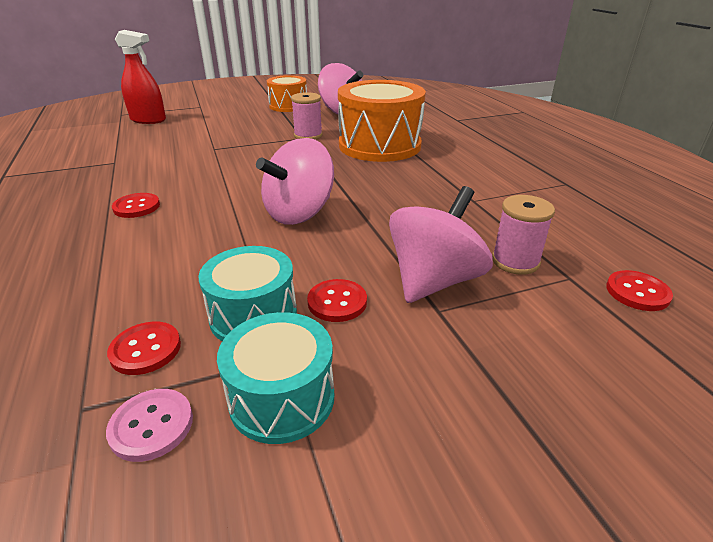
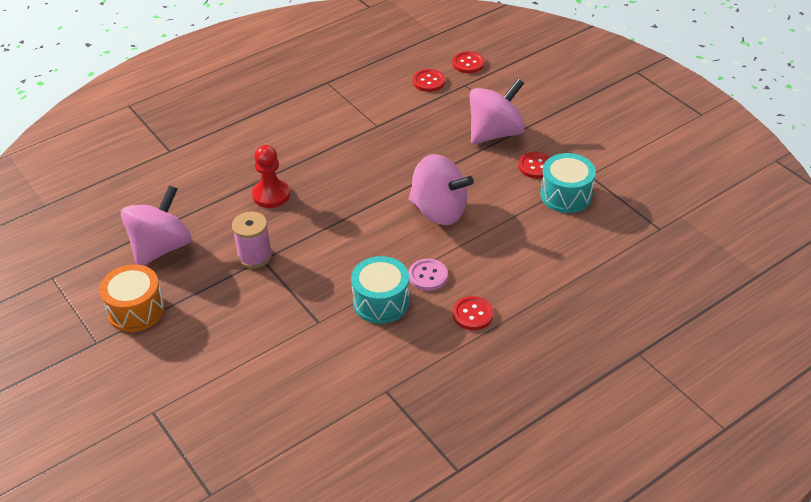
camera: 105 degrees left, 10 degrees up
pink button [106,389,193,462] -> pink button moved to [408,259,448,291]
red button [107,322,181,375] -> red button moved to [413,69,445,92]
red spray bottle [115,30,166,124] -> none
turquoise drum [217,312,334,444] -> turquoise drum moved to [351,256,410,324]
orange drum [338,80,426,162] -> red pawn [252,145,290,208]
pink spinning top [389,186,493,303] -> pink spinning top turned 120 degrees clockwise [470,79,525,144]
pink spool [492,195,555,275] -> none

